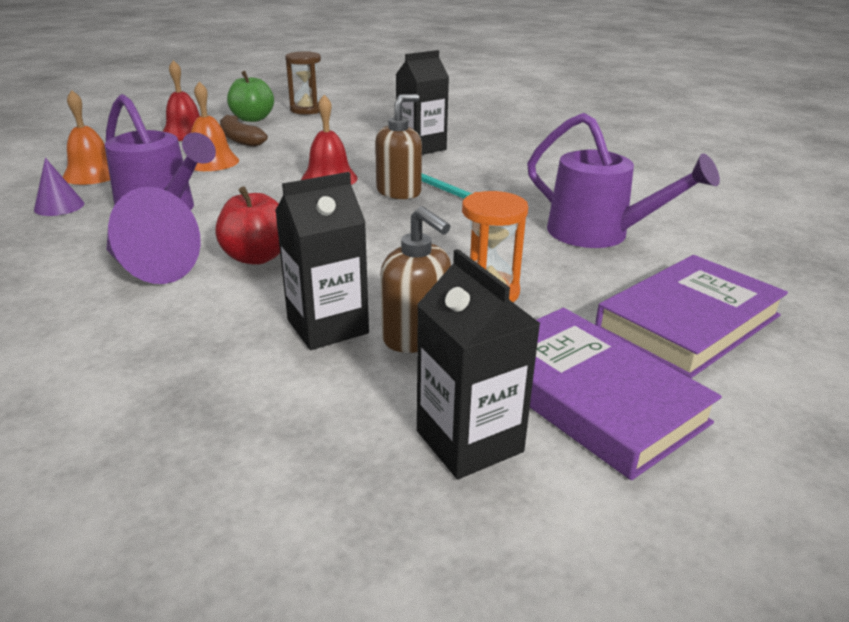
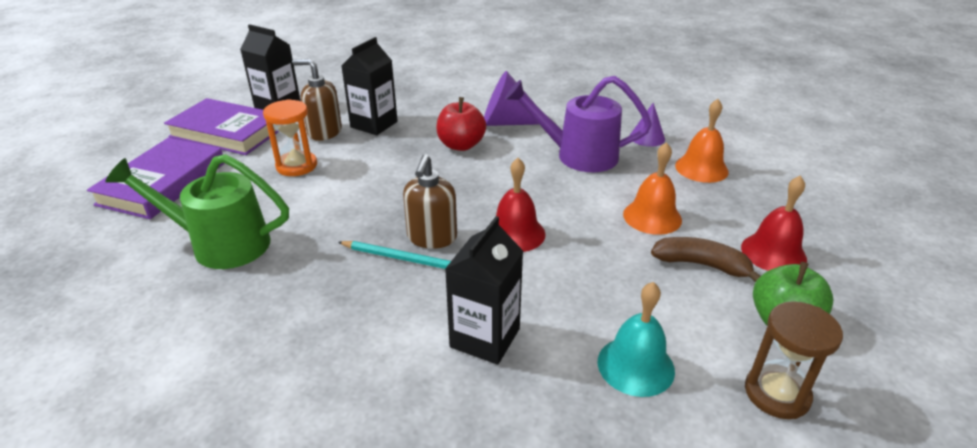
camera: 150 degrees right, 5 degrees up
purple watering can [527,113,720,248] -> green watering can [105,154,289,269]
none -> turquoise bell [598,282,675,397]

